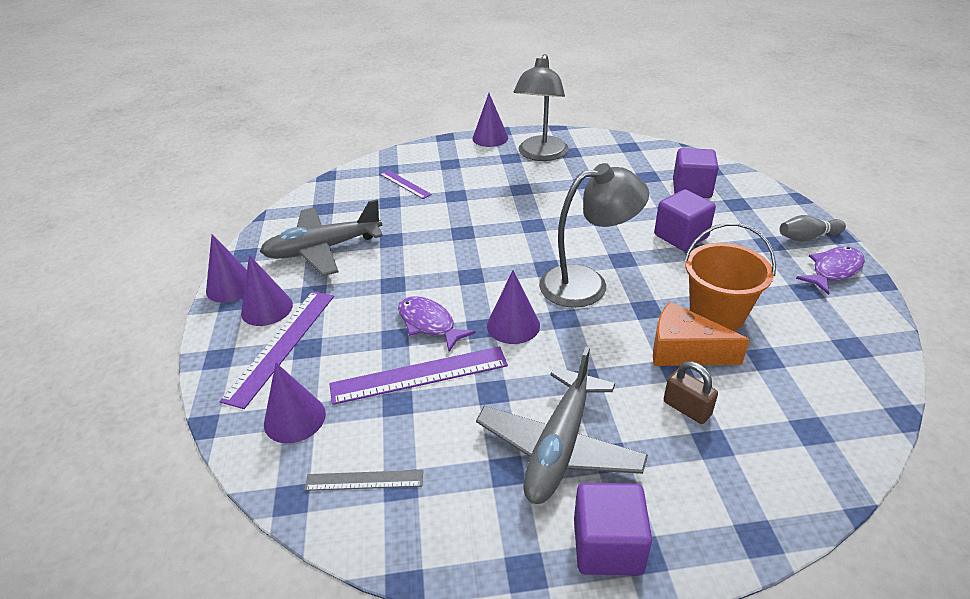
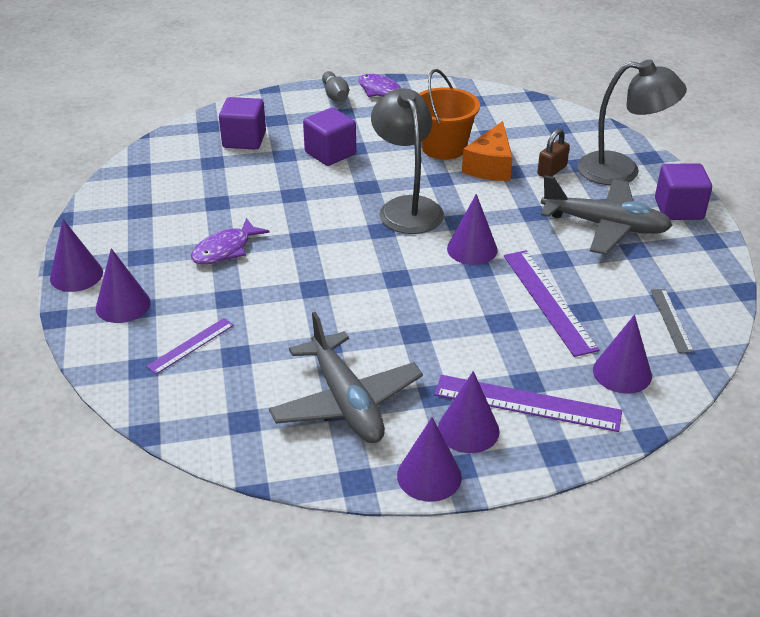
camera: 95 degrees left, 0 degrees up
purple fish [398,296,476,352] -> purple fish moved to [191,218,270,265]
grey lamp [513,54,568,161] -> grey lamp moved to [577,60,687,185]
none -> purple cone [96,248,151,323]

